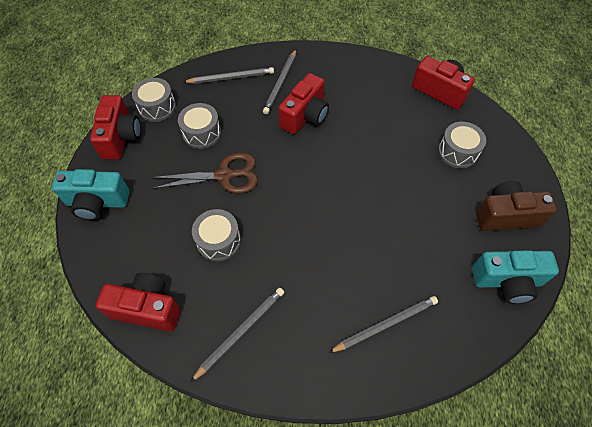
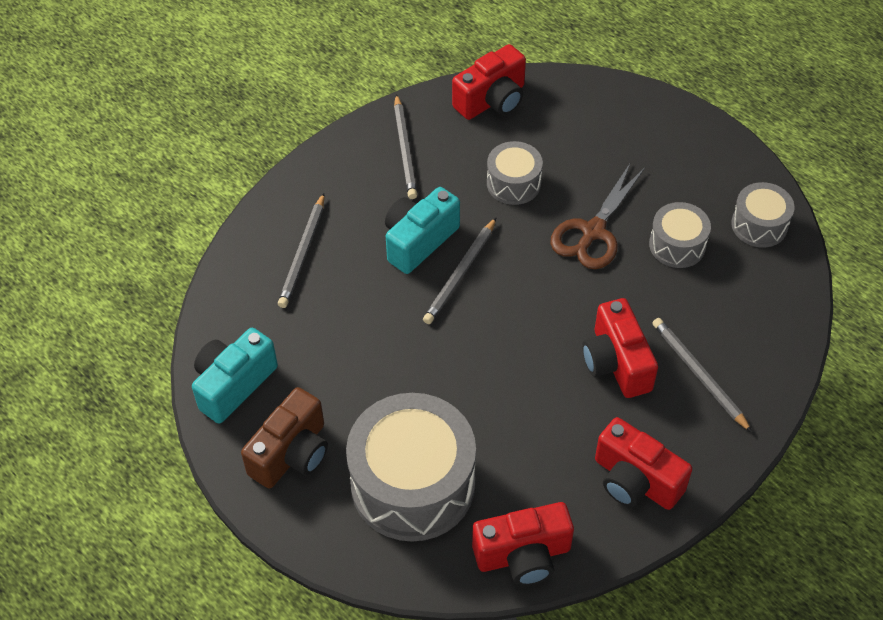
camera: 130 degrees right, 5 degrees down
turquoise camera [52,169,130,220] -> turquoise camera moved to [385,187,460,274]
red camera [90,95,141,159] -> red camera moved to [595,417,692,510]
grey pencil [184,67,274,84] -> grey pencil moved to [423,217,497,324]
grey drum [438,122,486,168] -> grey drum [346,393,476,542], size x1.97

